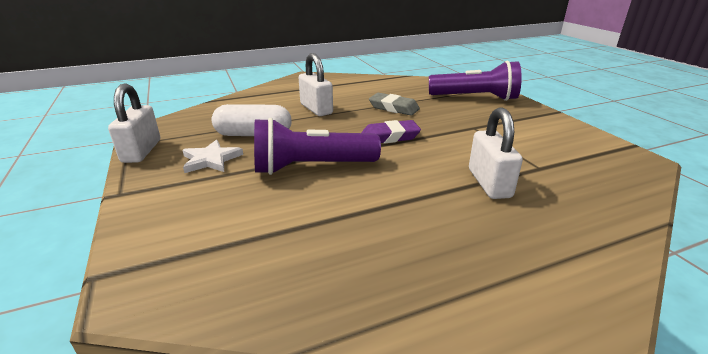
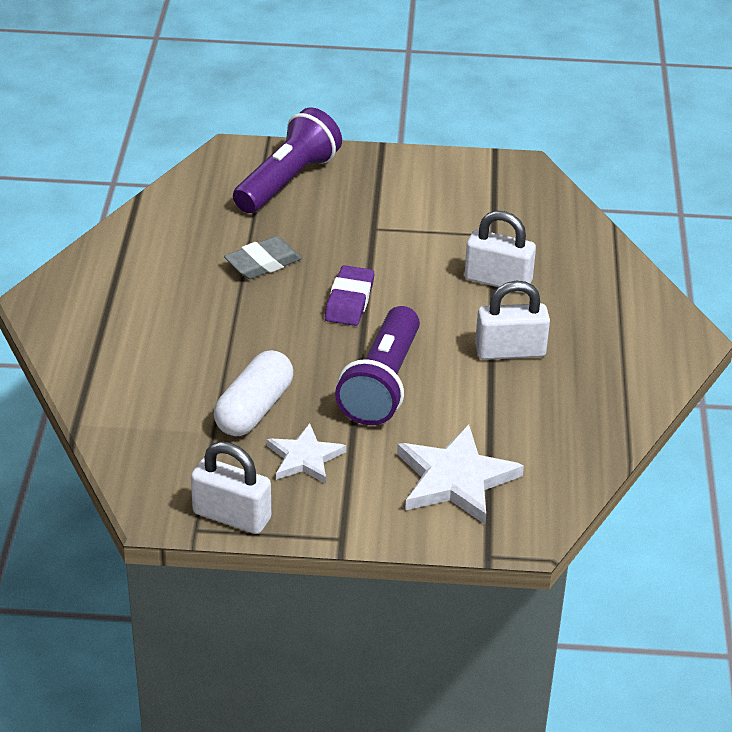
camera: 65 degrees left, 10 degrees up
white padlock [299,53,333,116] -> white padlock moved to [475,281,550,360]
none -> white star [397,424,524,524]

